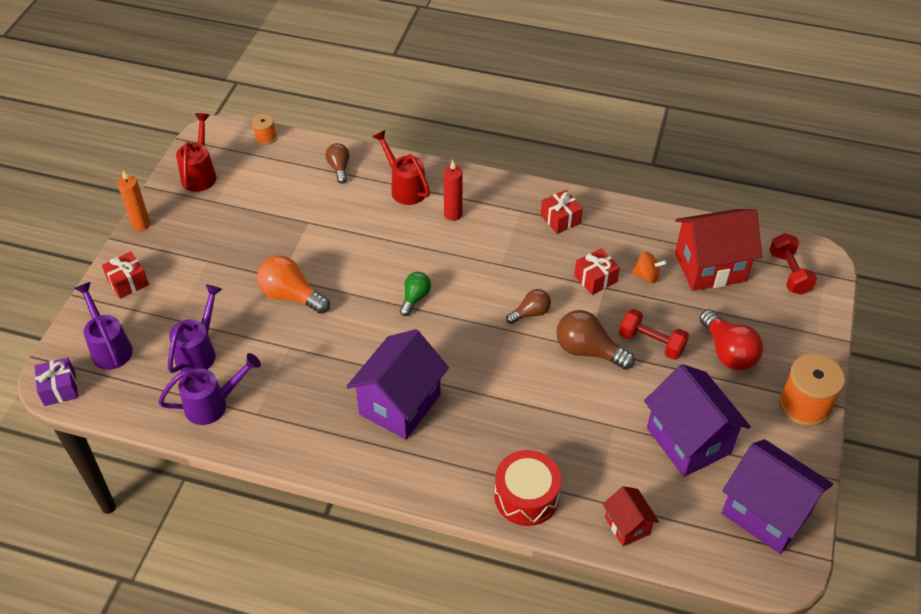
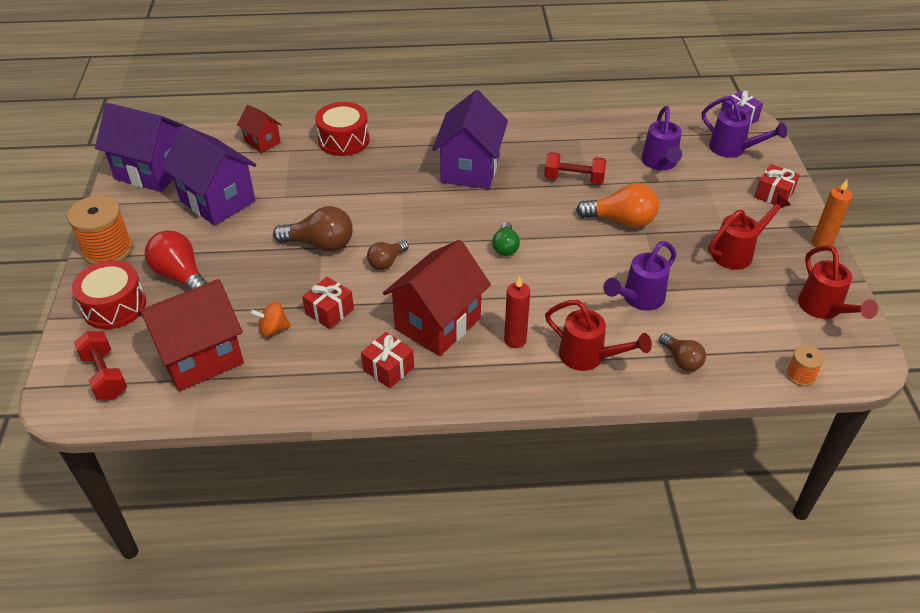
camera: 160 degrees right, 5 degrees down
purple watering can [158,353,261,425] -> purple watering can moved to [603,241,677,311]
red dumbbell [619,308,689,360] -> red dumbbell moved to [544,152,606,184]
none -> red drum [72,260,146,329]
none -> red house [383,240,491,356]
none -> red watering can [708,194,791,270]

